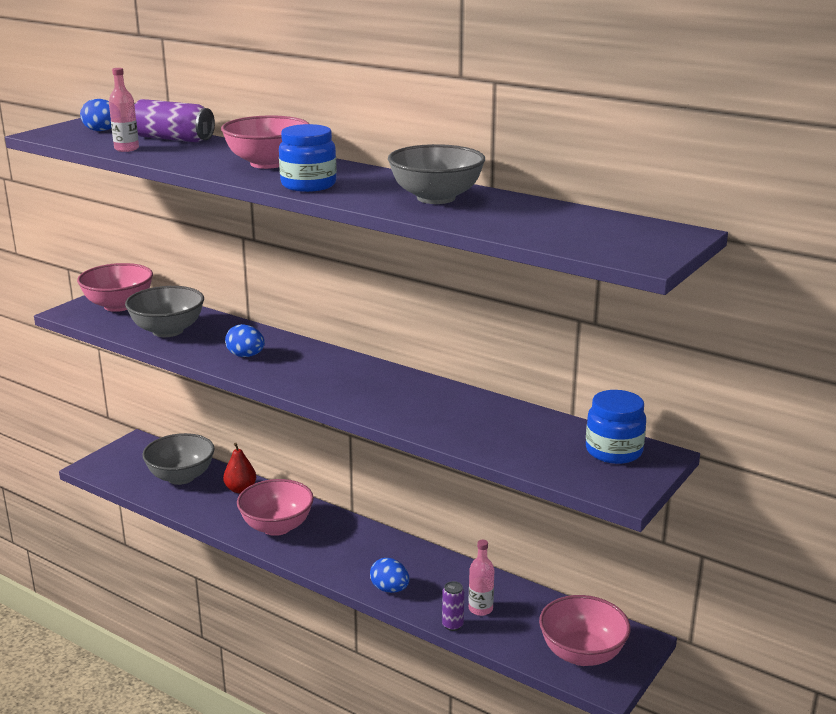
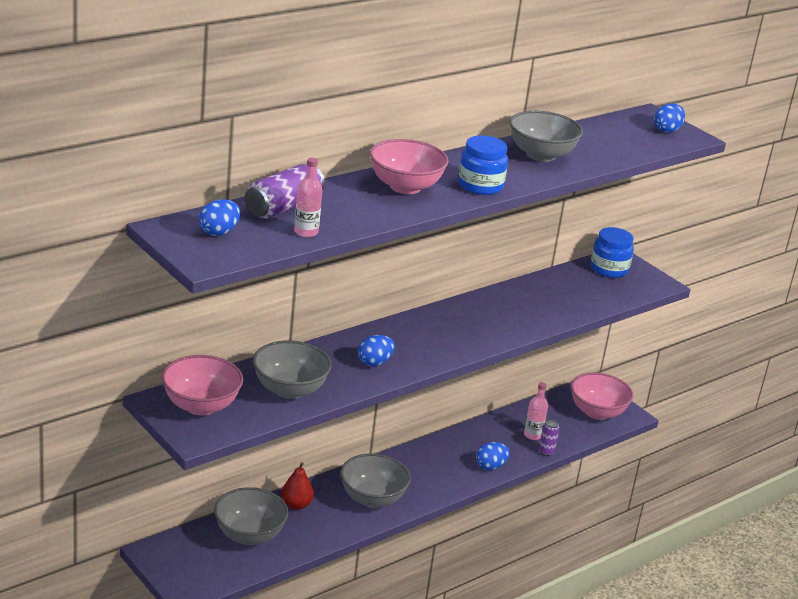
camera: 75 degrees left, 5 degrees up
pink bowl [237,479,314,536] -> grey bowl [340,453,411,508]
none -> blue egg [654,103,685,133]

